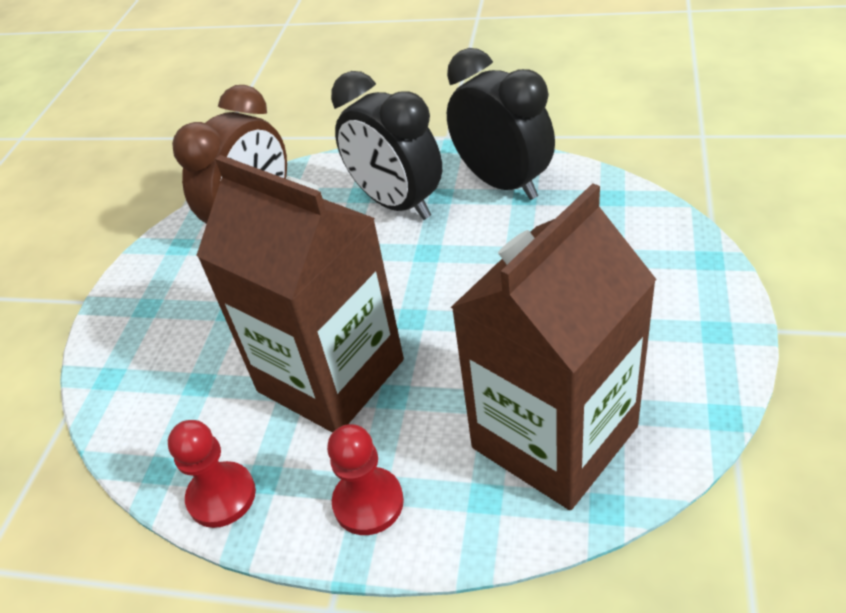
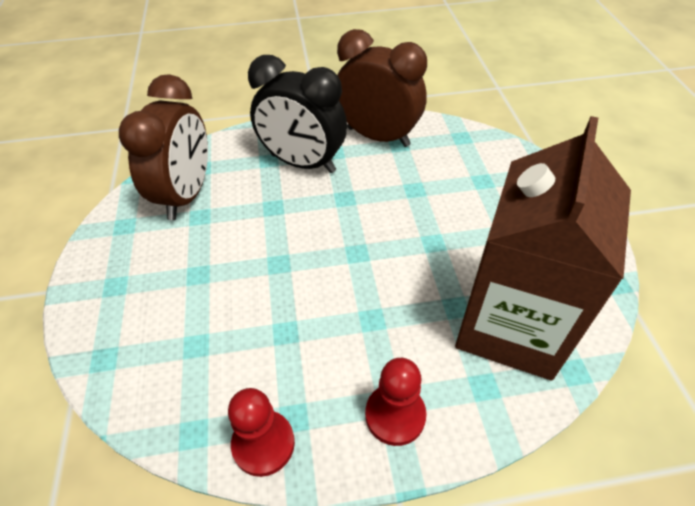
camera: 25 degrees left, 5 degrees up
brown carton [196,155,404,433] -> none
black clock [447,48,555,200] -> brown clock [337,29,427,147]

